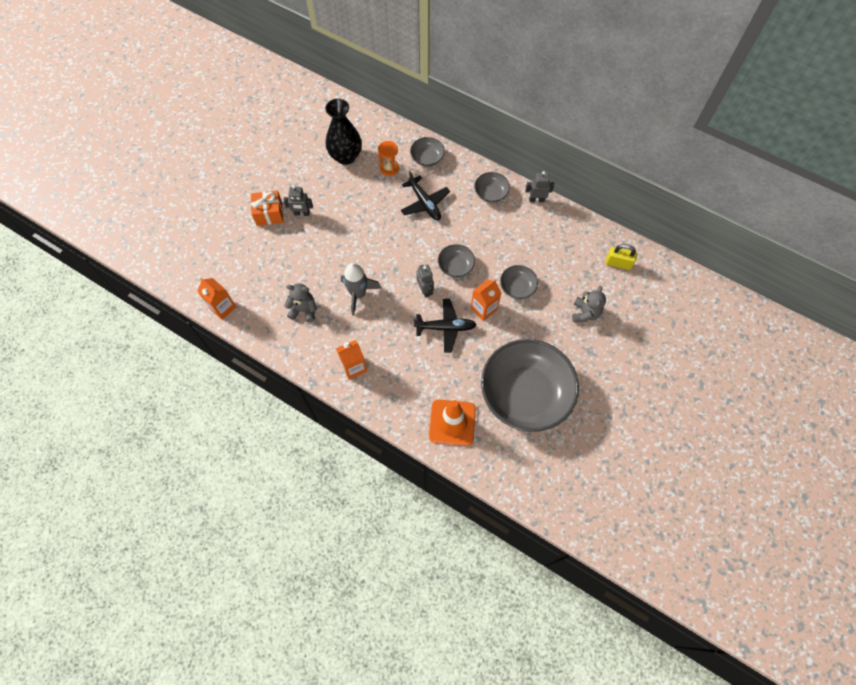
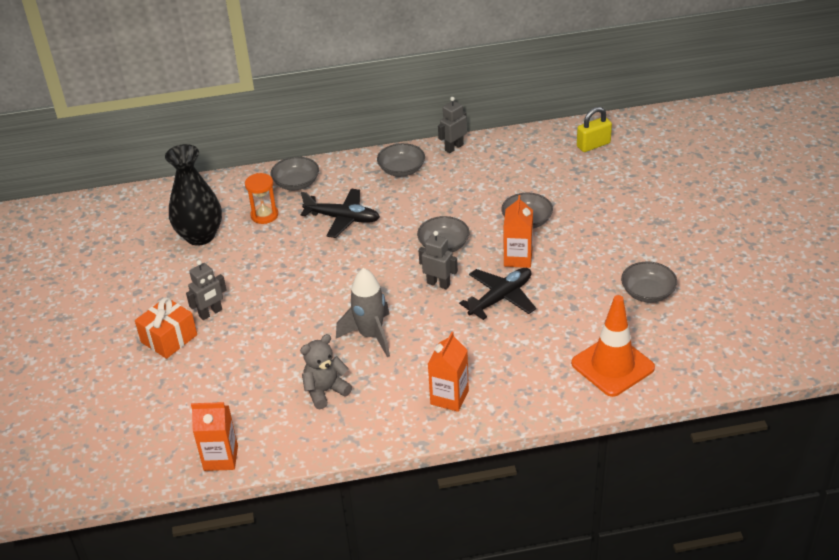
camera: 40 degrees left, 25 degrees down
grey bowl [481,339,579,432] -> grey bowl [621,261,677,303], size x0.43
grey teddy bear [572,286,606,323] -> none

